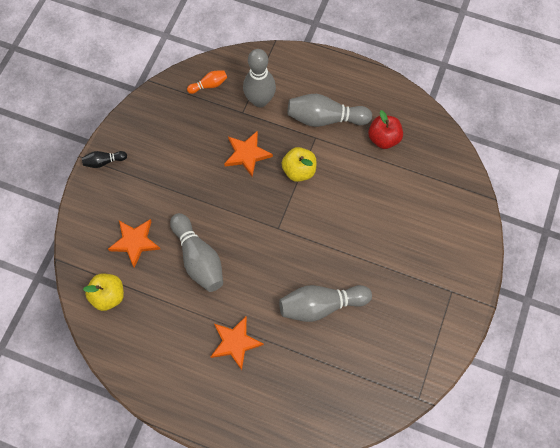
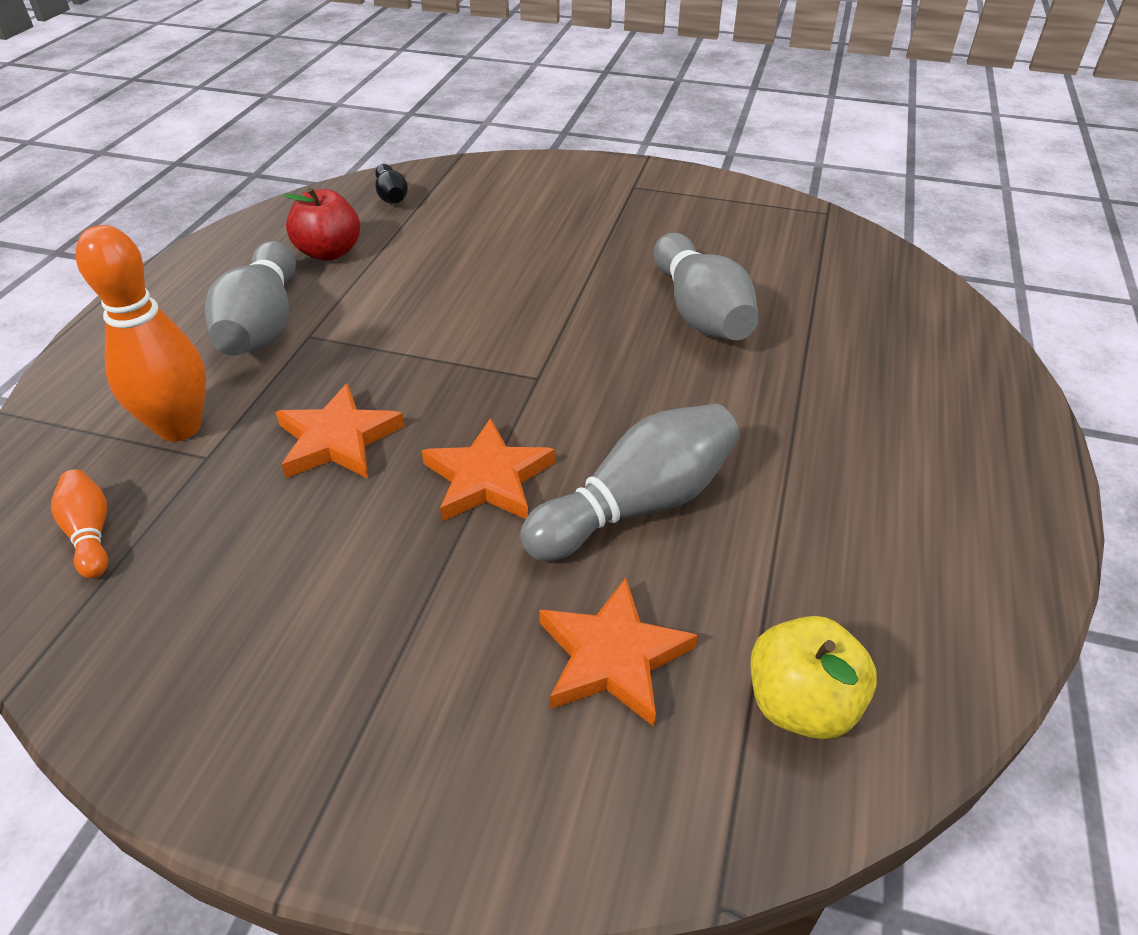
camera: 95 degrees left, 25 degrees down
black bowling pin [82,151,127,168] -> black bowling pin moved to [375,164,408,204]
orange star [210,316,264,370] -> orange star moved to [422,418,555,521]
grey bowling pin [243,49,276,107] -> orange bowling pin [76,225,206,442]
yellow apple [282,147,317,182] -> none

